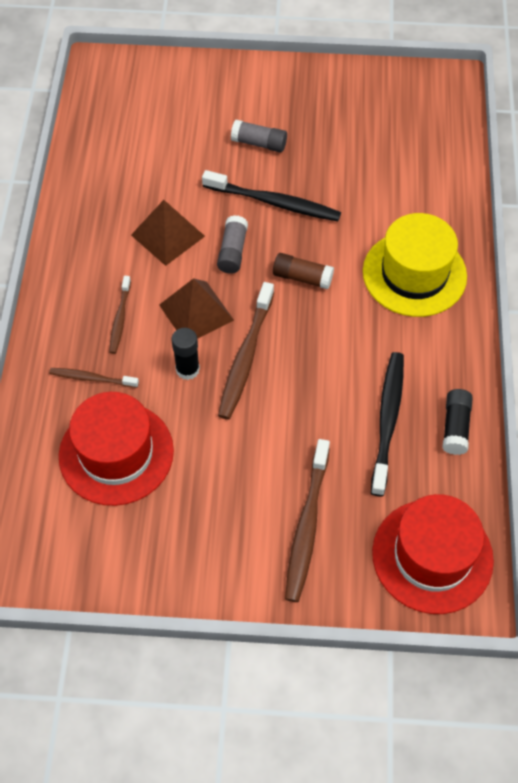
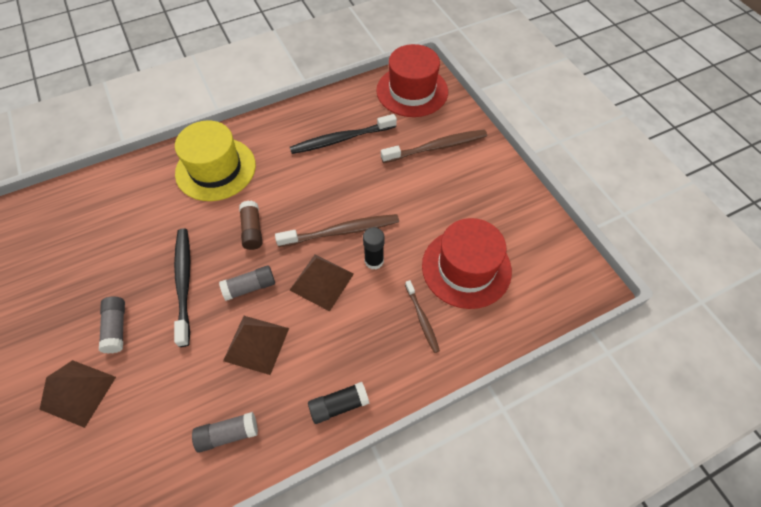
camera: 120 degrees left, 0 degrees up
brown toothbrush [109,276,131,354] -> none
black glue stick [442,389,473,455] -> black glue stick moved to [308,382,370,424]
none -> brown pyramid [39,360,116,428]
none -> grey glue stick [192,412,258,453]

